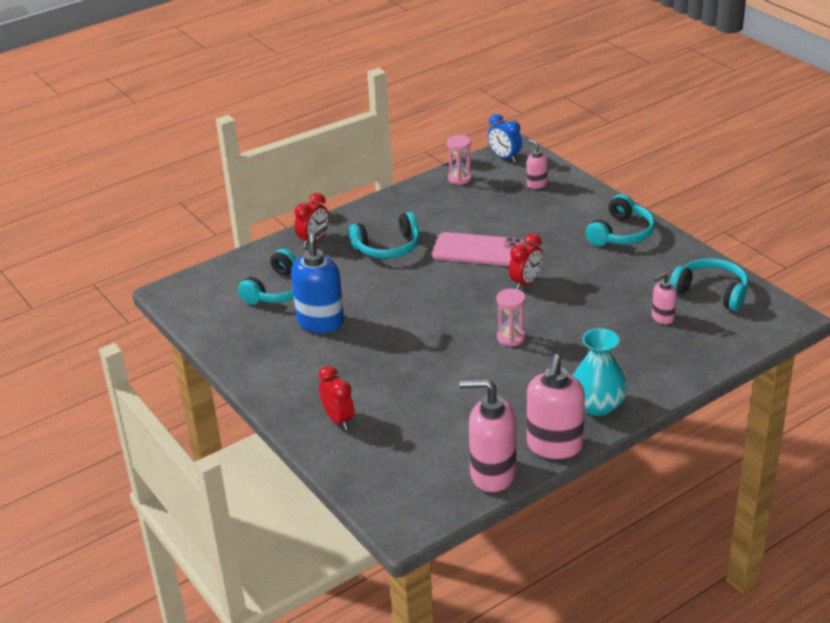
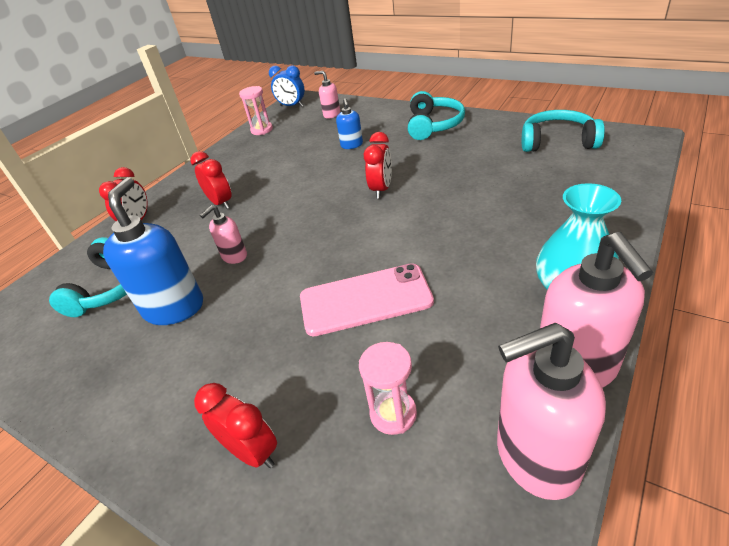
camera: 20 degrees left, 5 degrees up
turquoise headphones [349,212,420,259] -> red clock [191,151,232,209]
pink phone [432,232,525,266] -> pink phone moved to [300,264,434,336]
pink hourglass [496,288,526,347] -> pink hourglass moved to [359,342,417,435]
pink soap dispenser [652,273,677,324] -> pink soap dispenser moved to [200,205,247,264]
none -> blue soap dispenser [336,98,363,149]

